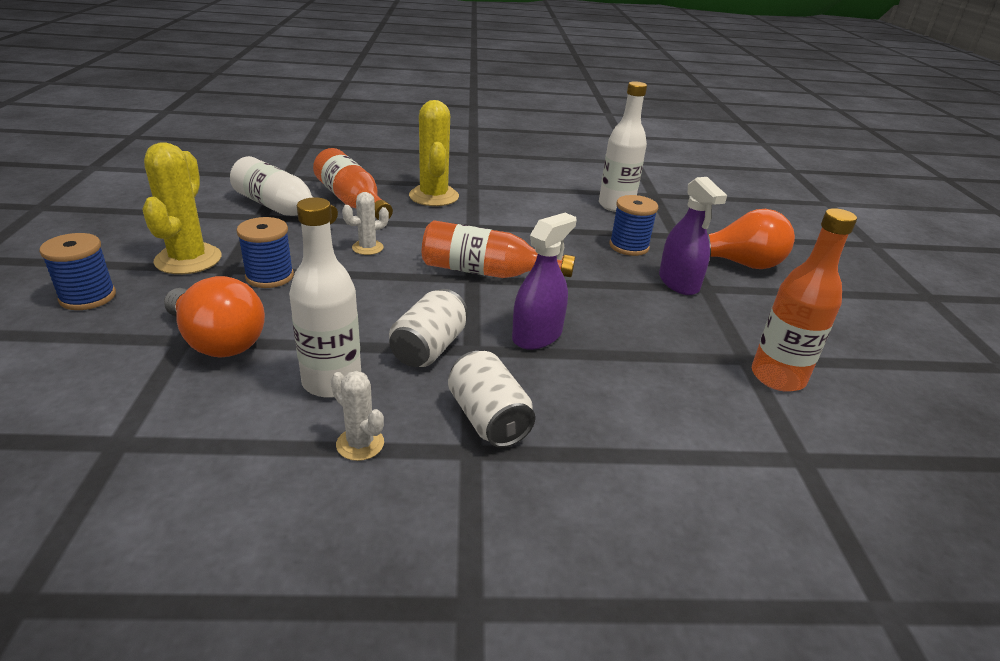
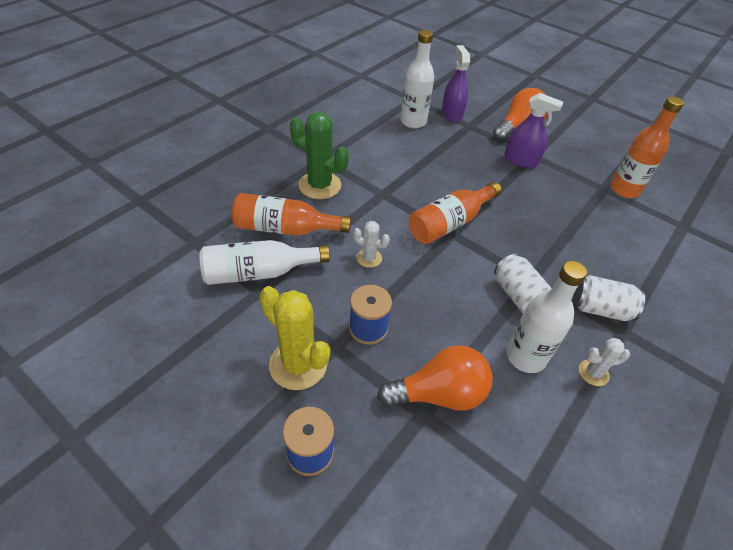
camera: 50 degrees left, 15 degrees up
white cactus [342,192,389,255] -> white cactus turned 75 degrees counterclockwise [353,221,390,268]
yellow cactus [409,100,459,206] -> green cactus [290,112,349,199]
purple spray bottle [512,213,576,350] -> purple spray bottle moved to [442,45,470,122]
blue spool [610,195,658,256] -> none

